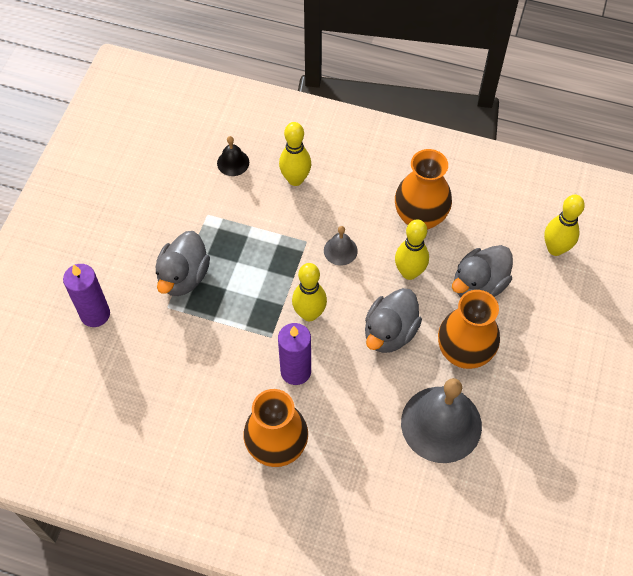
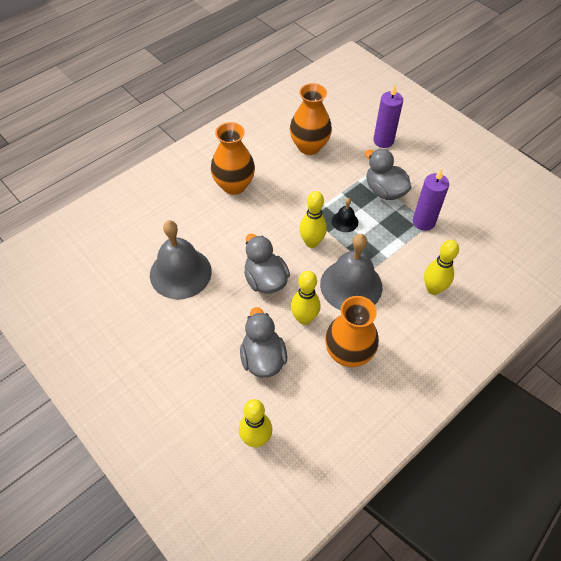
camera: 120 degrees right, 5 degrees down
black bell [217,136,249,176] -> black bell moved to [332,198,358,232]
purple candle [278,323,311,385] -> purple candle moved to [413,168,449,231]
grey bell [324,226,358,266] -> grey bell [320,234,382,310], size x2.17
orange vase [438,290,500,369] -> orange vase moved to [290,83,332,155]

